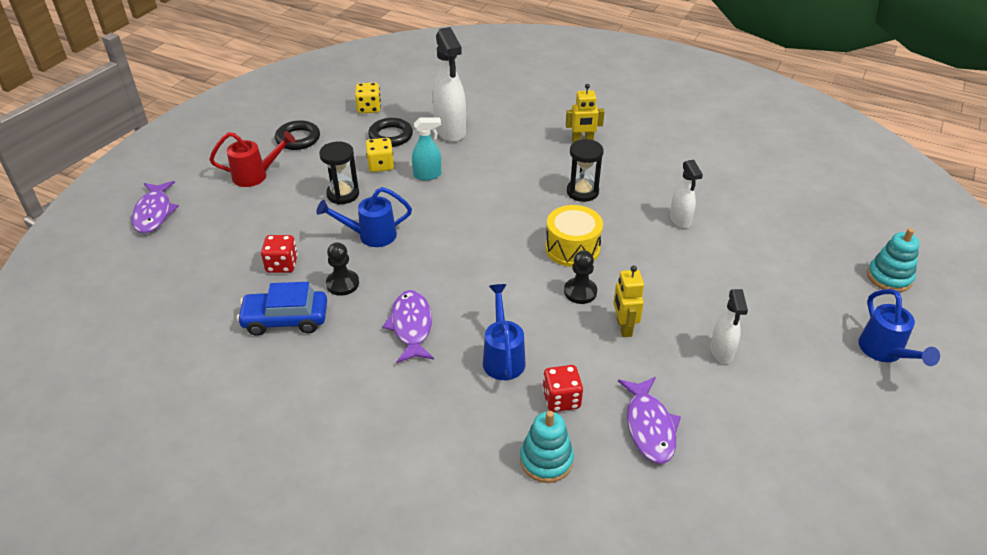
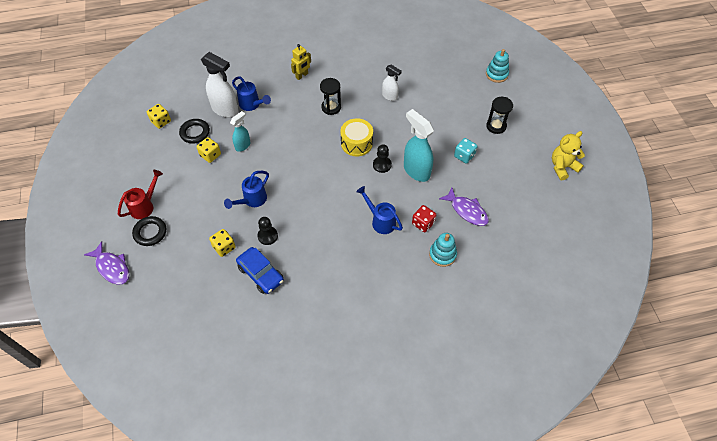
camera: 40 degrees left, 15 degrees up
blue car [237,282,327,336] -> blue car turned 90 degrees counterclockwise [236,247,284,294]
red dice [261,235,298,273] -> yellow dice [209,229,236,257]
black ring [275,120,320,150] -> black ring moved to [132,216,166,246]
black hourglass [319,142,359,205] -> black hourglass moved to [486,97,513,134]
purple fish [383,290,434,363] -> none
yellow robot [613,266,644,337] -> turquoise spray bottle [404,109,434,182]
white spray bottle [710,289,748,364] -> turquoise dice [454,138,478,164]
blue watering can [858,289,940,366] -> blue watering can moved to [232,76,271,111]
none -> yellow teddy bear [552,131,585,181]

